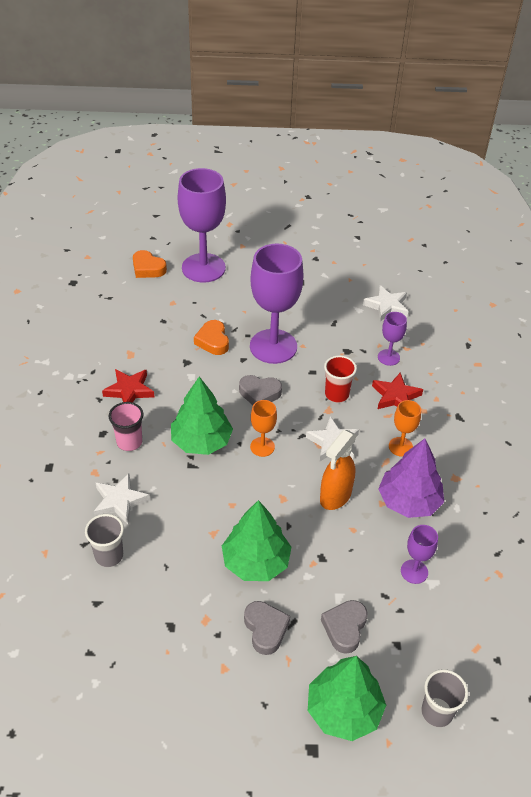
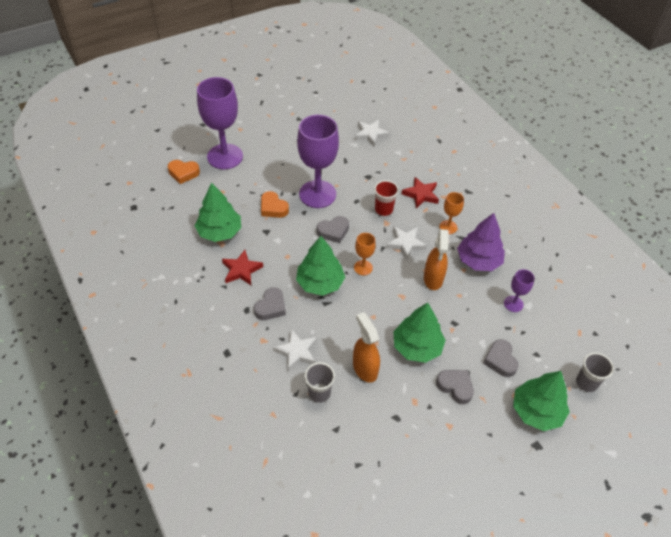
camera: 30 degrees left, 5 degrees up
pink cup [109,402,143,451] -> grey heart [254,287,286,320]
purple goblet [378,312,407,366] -> none
none -> green tree [195,183,241,242]
none -> orange spray bottle [353,312,380,383]

